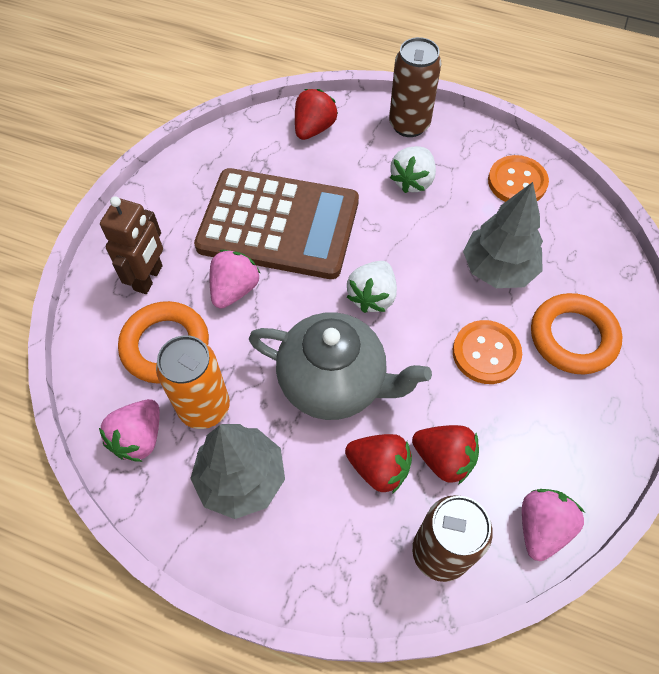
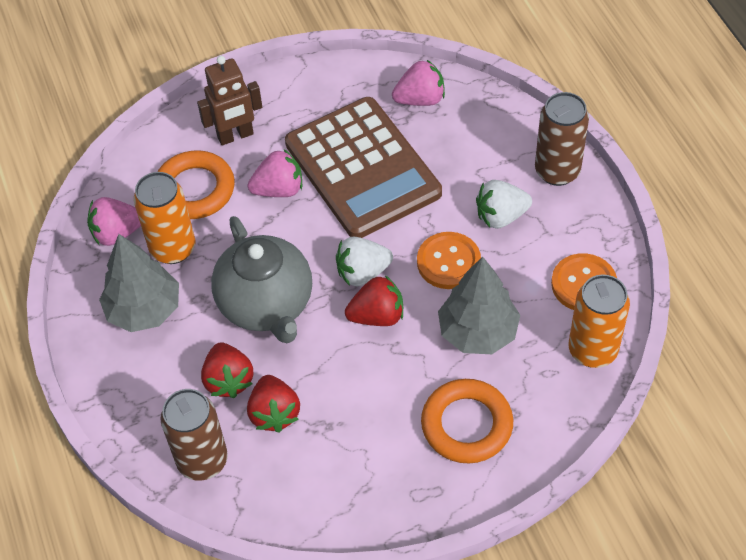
camera: 50 degrees right, 5 degrees down
red strawberry [295,89,338,140] -> red strawberry moved to [345,275,403,326]
orange button [453,320,522,384] -> orange button moved to [417,232,481,289]
pink strawberry [522,489,584,561] -> pink strawberry moved to [392,60,445,106]
none -> orange can [569,275,630,368]

